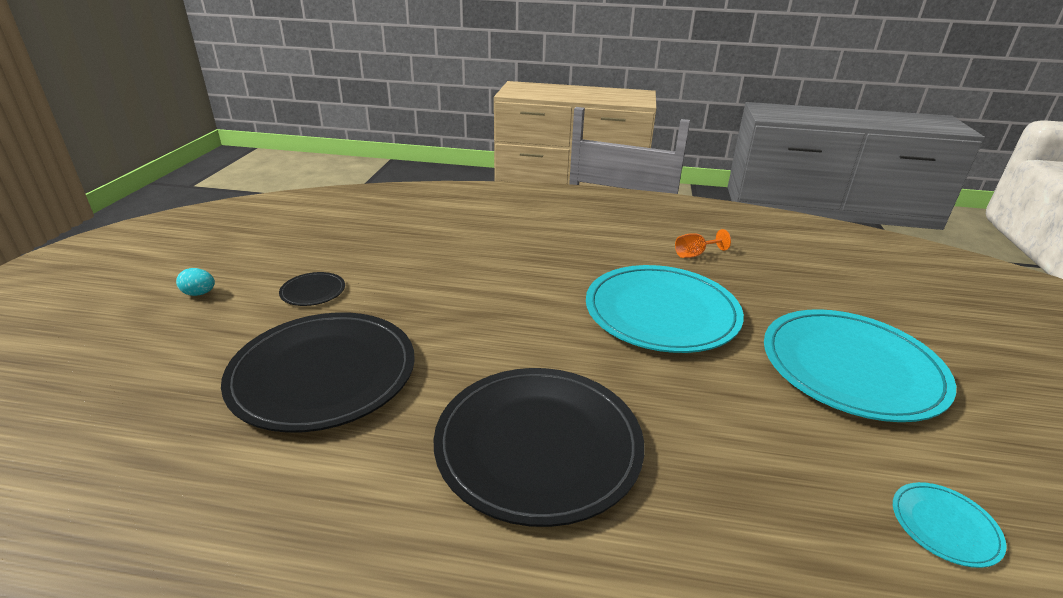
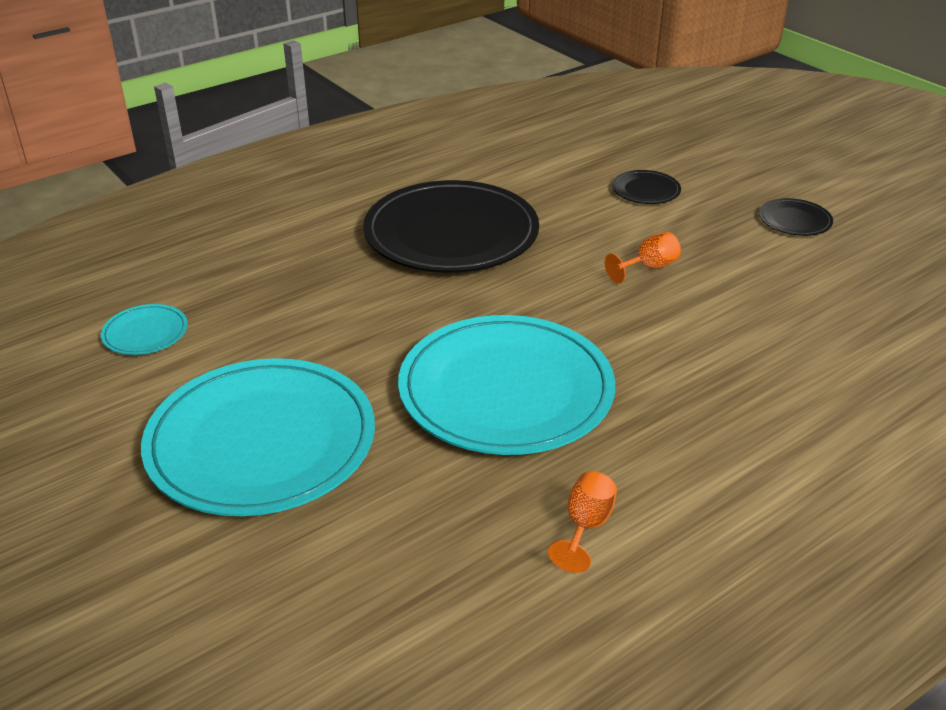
camera: 135 degrees right, 5 degrees up
turquoise egg [176,268,215,296] -> none
black plate [221,312,415,433] -> black plate [612,170,681,204], size x0.42
none -> orange goblet [605,232,681,284]

